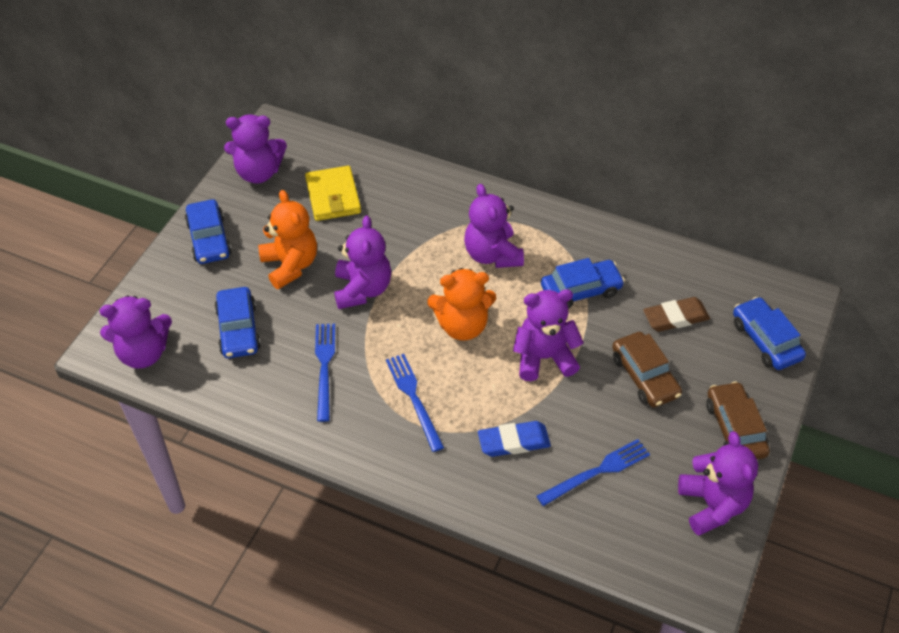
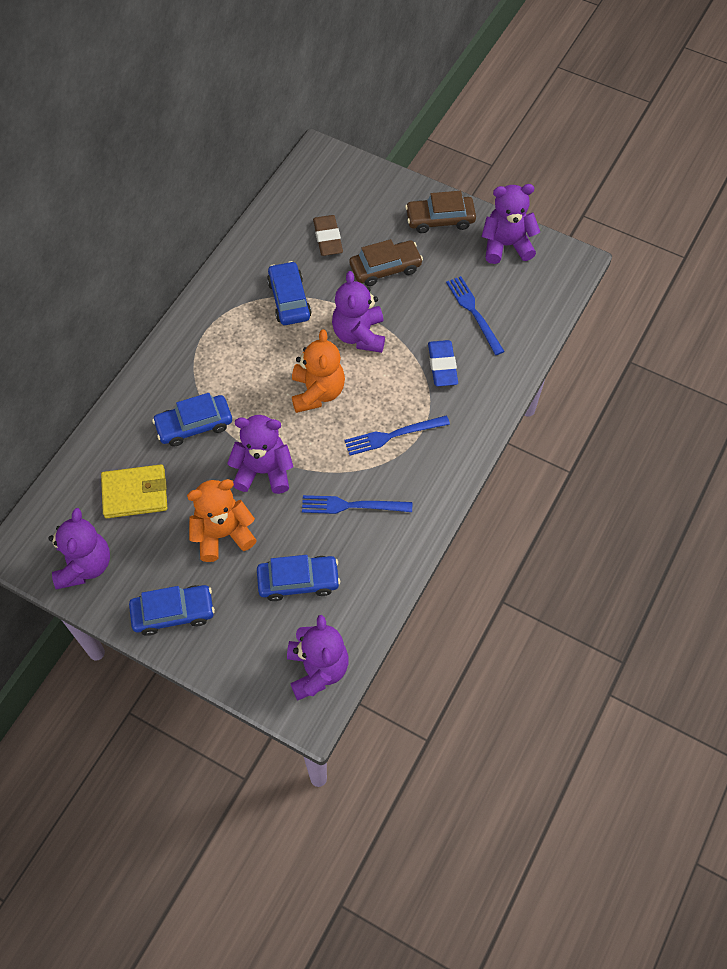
camera: 85 degrees left, 10 degrees up
purple teddy bear [464,184,524,268] -> none
blue car [733,297,806,370] -> blue car moved to [152,393,232,446]

